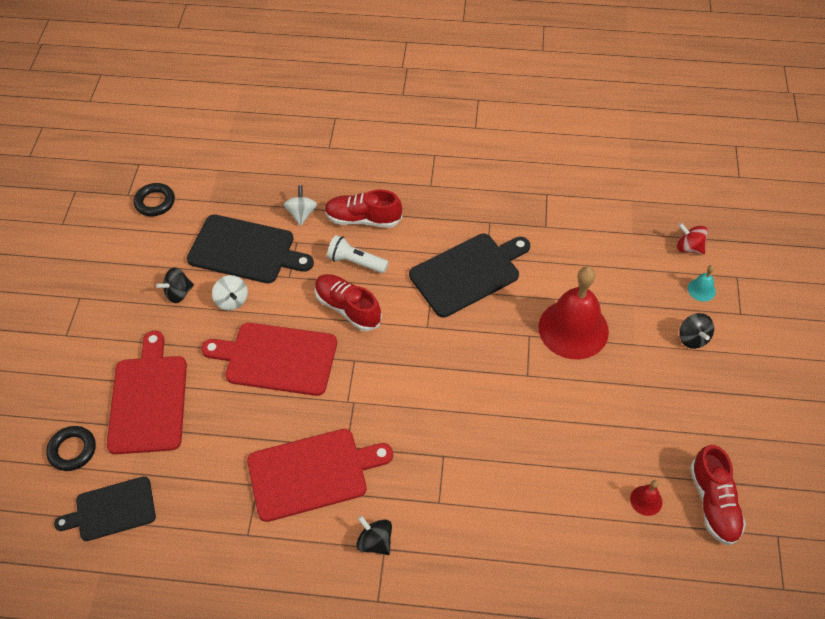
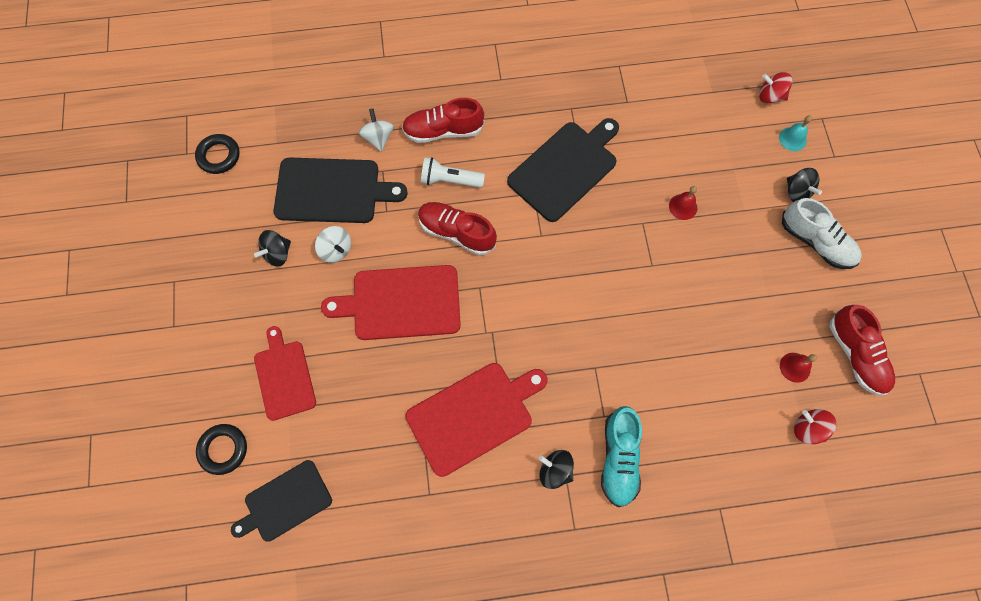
camera: 15 degrees left, 15 degrees up
red cutting board [107,331,187,454] -> red cutting board [254,326,316,421], size x0.66
red bell [538,267,609,359] -> red bell [669,186,697,220], size x0.41
none -> turquoise shoe [601,406,642,507]
none -> white shoe [782,198,862,269]
none -> red spinning top [794,409,836,444]

